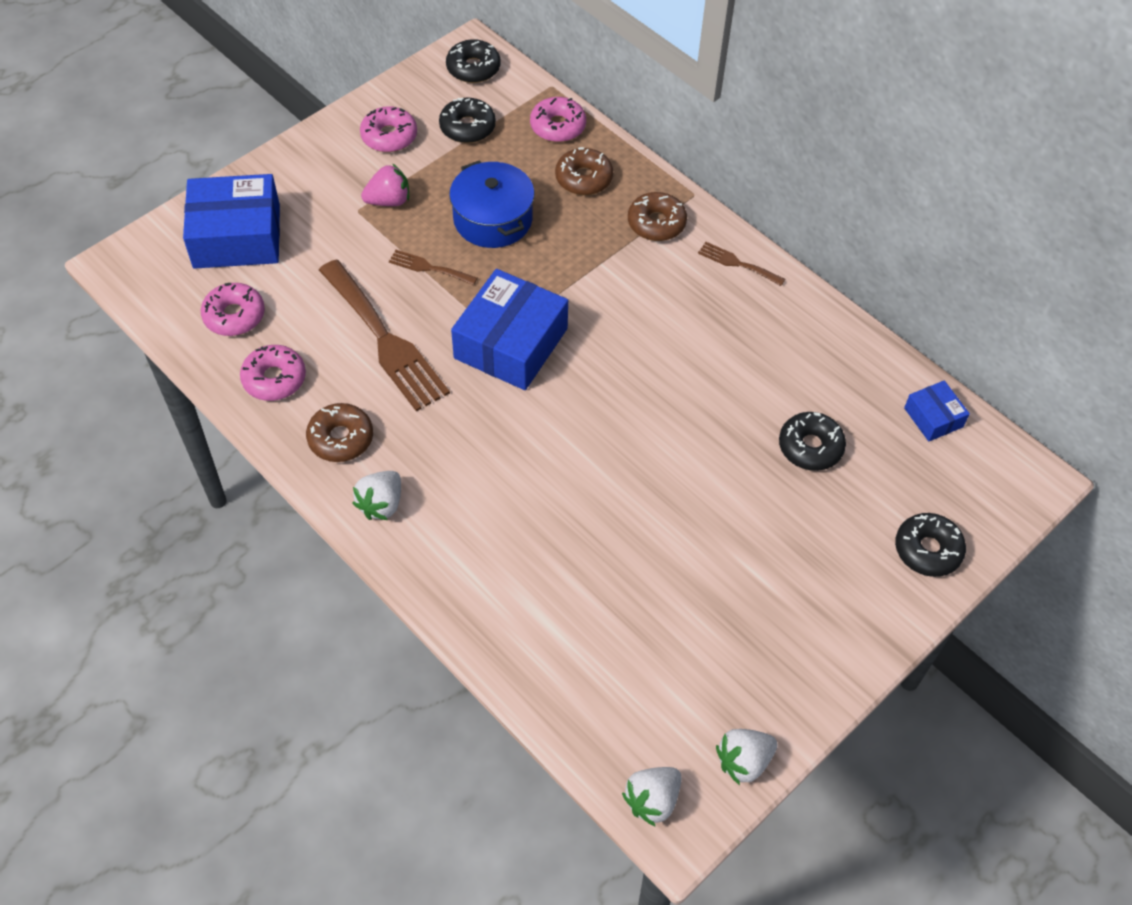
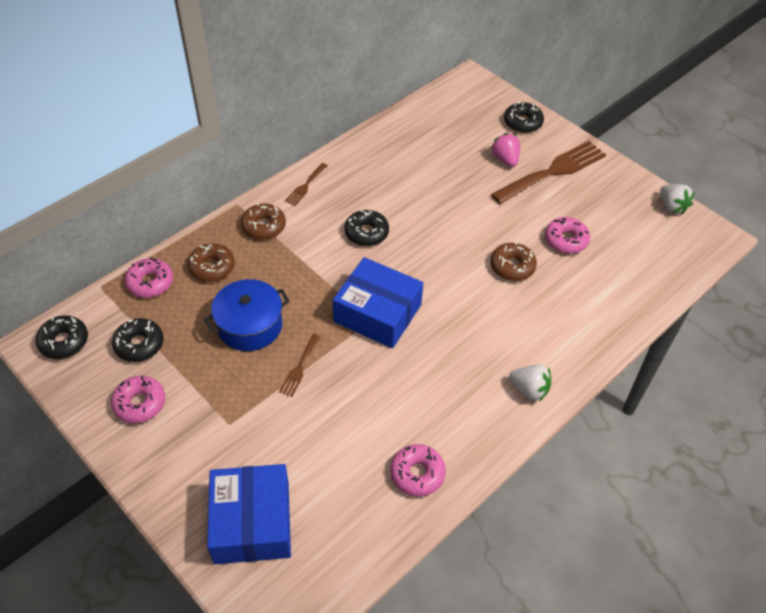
camera: 90 degrees left, 5 degrees down
pink donut [201,283,265,336] -> pink donut moved to [545,217,590,254]
brown donut [306,403,373,462] -> brown donut moved to [490,242,537,281]
brown fork [319,260,450,412] -> brown fork moved to [491,141,606,204]
pink strawberry [361,163,409,206] -> pink strawberry moved to [491,133,520,167]
white strawberry [622,767,682,827] -> none
black donut [779,412,846,471] -> black donut moved to [344,210,389,246]
blue box [904,381,970,441] -> none

